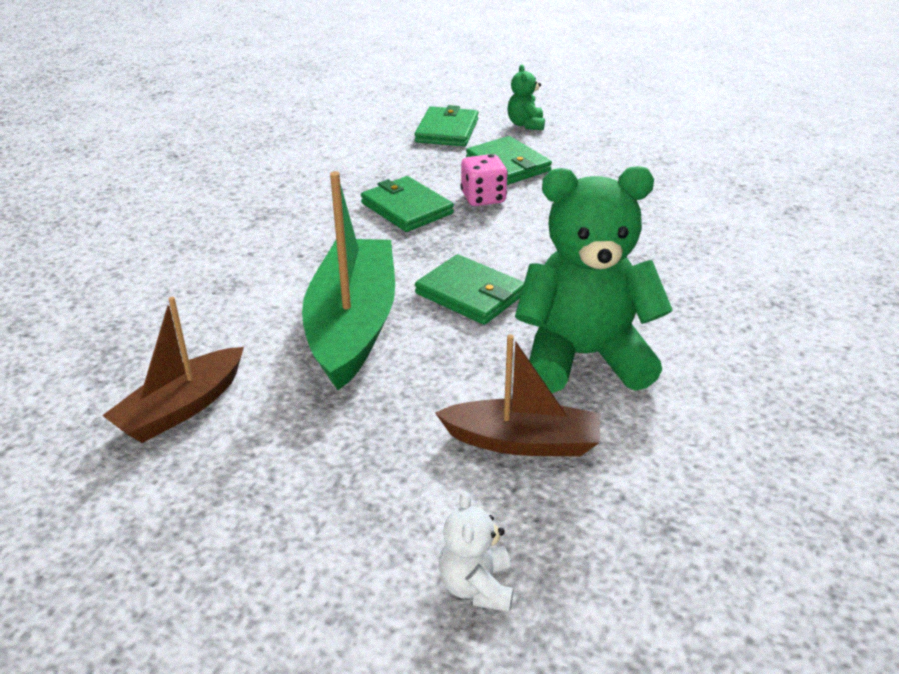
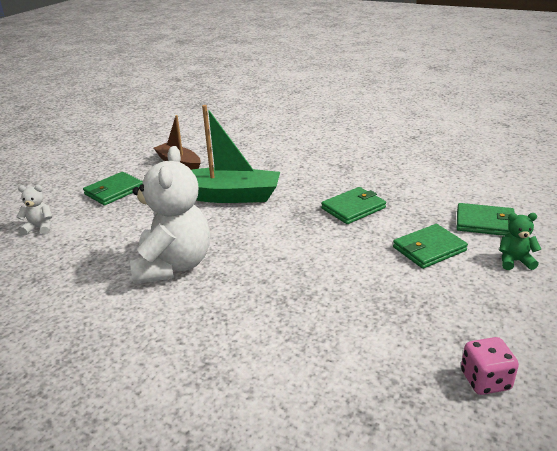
camera: 95 degrees right, 5 degrees down
green wallet [415,254,524,325] -> green wallet moved to [83,172,143,206]
brown boat [435,334,600,457] -> none
pink dice [461,154,508,206] -> pink dice moved to [461,337,519,395]
green teddy bear [515,166,673,393] -> white teddy bear [130,146,210,284]

